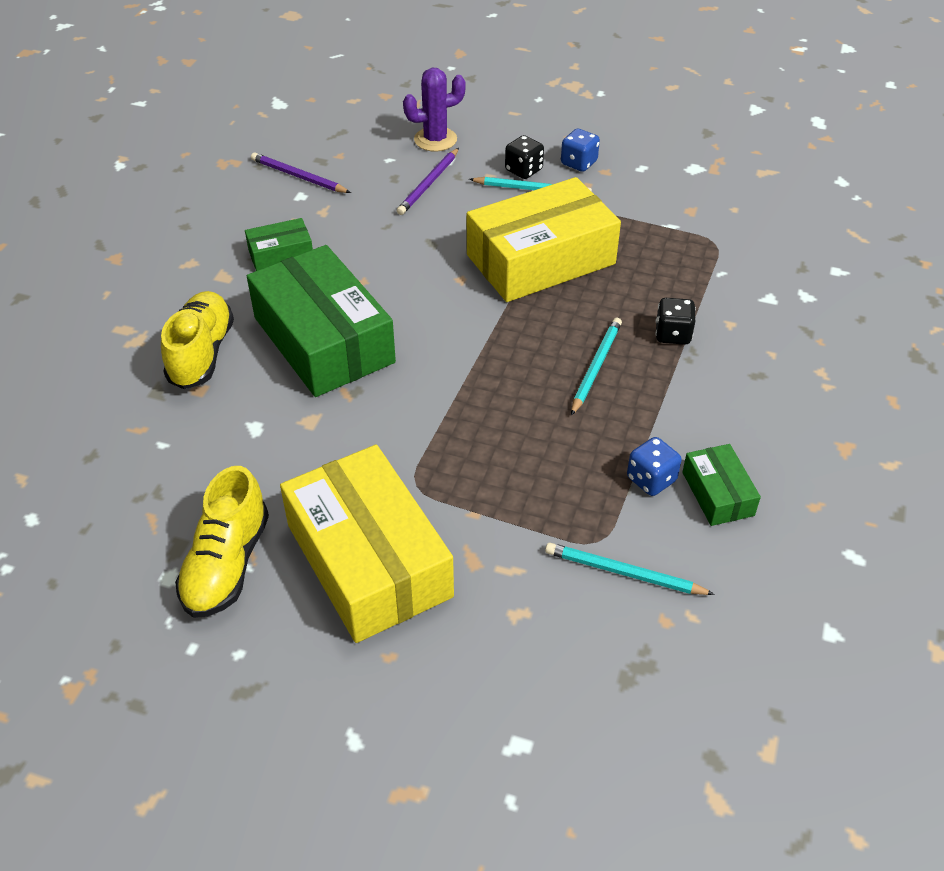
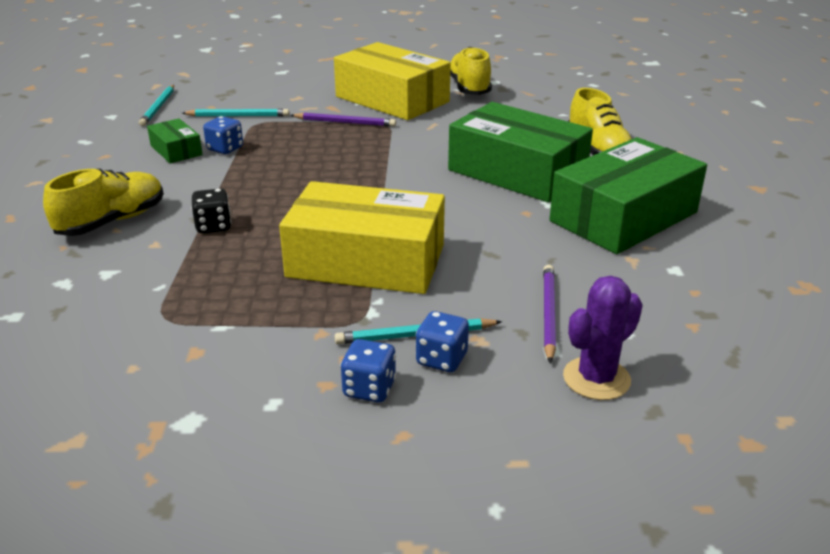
camera: 160 degrees right, 15 degrees down
green box [245,218,313,271] -> green box [549,137,707,254], size x2.14
purple pencil [251,152,351,193] -> purple pencil moved to [291,113,396,127]
yellow box [467,177,621,302] -> yellow box turned 60 degrees clockwise [279,181,445,294]
black dice [505,135,544,179] -> blue dice [416,311,469,372]
turquoise pencil [571,318,622,416] -> turquoise pencil moved to [139,85,174,126]
none -> yellow shoe [43,169,164,236]

